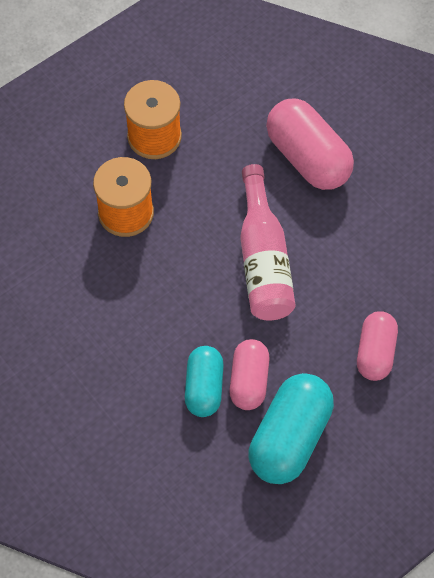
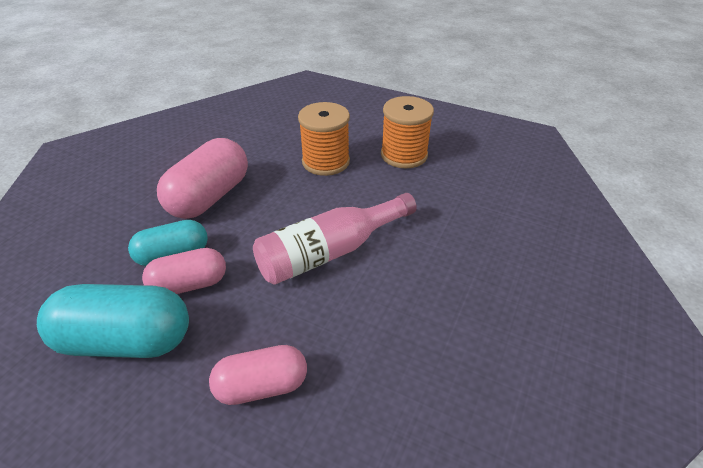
camera: 65 degrees right, 20 degrees down
pink capsule [266,98,354,190] -> pink capsule moved to [157,138,248,219]

